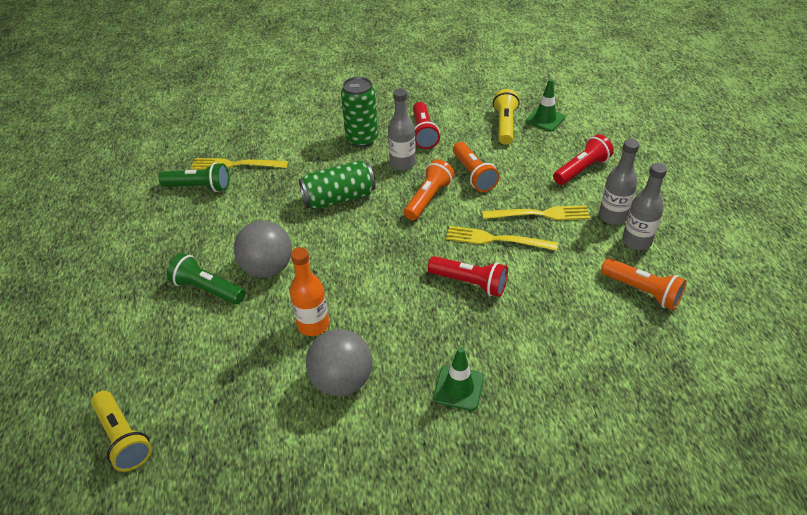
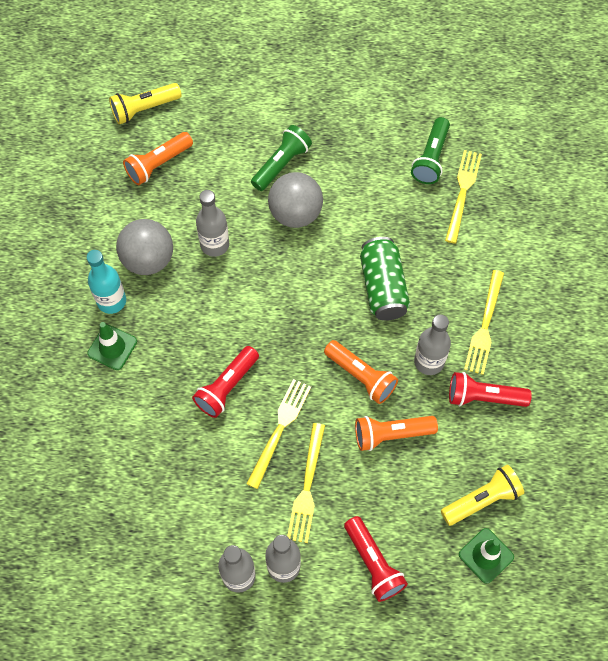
camera: 100 degrees right, 20 degrees up
orange bottle [290,247,329,336] -> grey bottle [196,190,229,257]
green can [341,77,378,147] -> yellow fork [464,270,504,375]
yellow flashlight [493,89,520,145] -> yellow flashlight turned 45 degrees counterclockwise [441,465,524,526]
orange flashlight [601,258,687,310] -> orange flashlight moved to [123,132,193,185]
none -> turquoise bottle [87,250,126,314]

